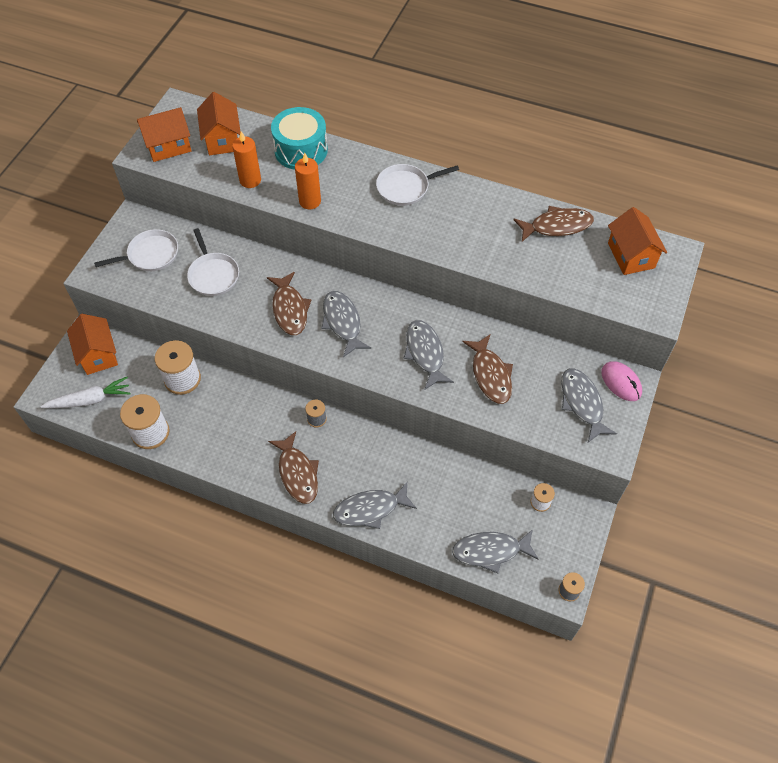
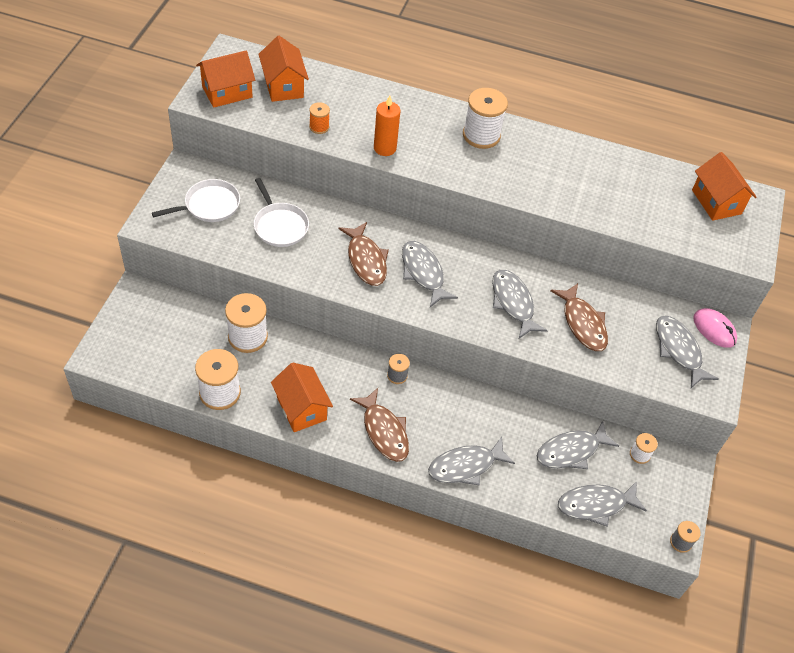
camera: 10 degrees left, 5 degrees down
white carrot [40,377,131,408] -> none
orange house [67,314,118,375] -> orange house moved to [271,362,333,432]
orange candle [232,131,261,188] -> orange spool [309,102,330,134]
turquoise drum [271,107,328,170] -> none
white pan [376,164,459,206] -> white spool [463,88,508,149]
brown fish [513,206,594,242] -> none
none -> grey fish [537,421,619,469]

